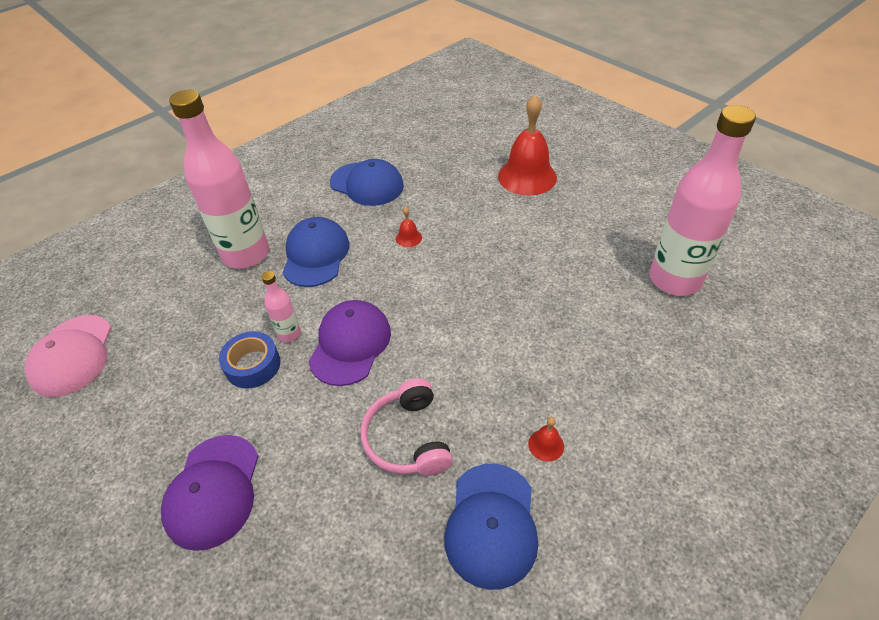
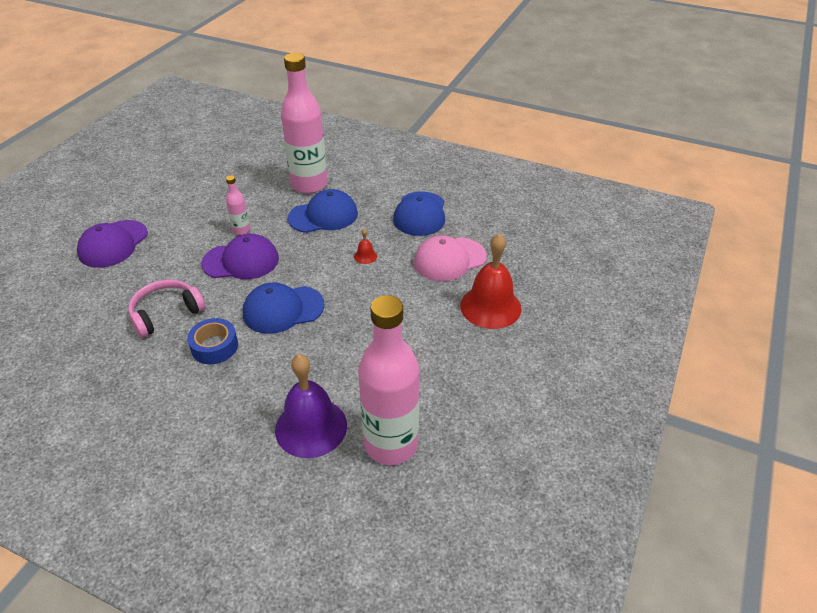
camera: 65 degrees right, 5 degrees down
pink cap [25,315,112,397] -> pink cap moved to [414,235,487,281]
purple cap [161,435,259,551] -> purple cap turned 45 degrees counterclockwise [77,220,148,268]
blue tape [219,331,280,389] -> blue tape moved to [187,318,238,364]
blue cap [444,463,538,590] -> blue cap moved to [243,282,325,334]
red bell [528,417,564,462] -> none
none -> purple bell [275,354,347,458]

